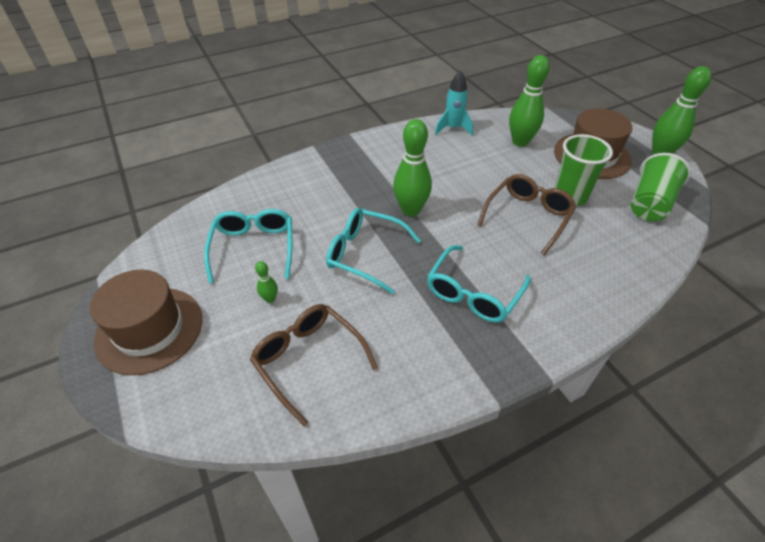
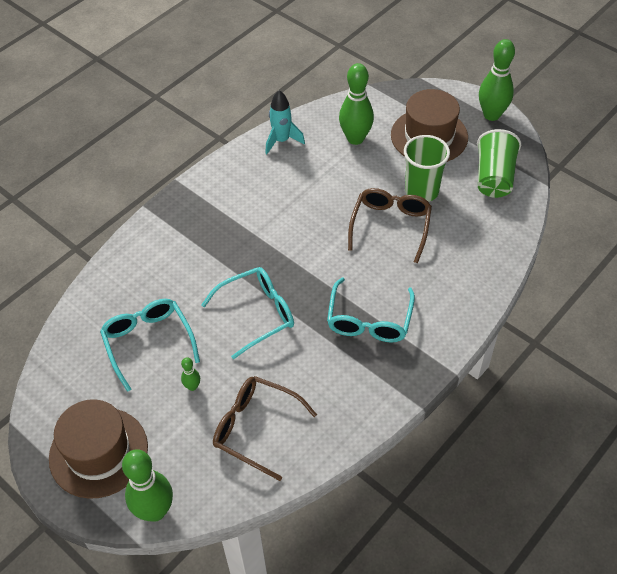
camera: 20 degrees left, 5 degrees up
turquoise glasses [326,208,421,294] -> turquoise glasses turned 150 degrees clockwise [201,267,294,359]
green bowling pin [393,119,432,216] -> green bowling pin moved to [122,449,173,522]

